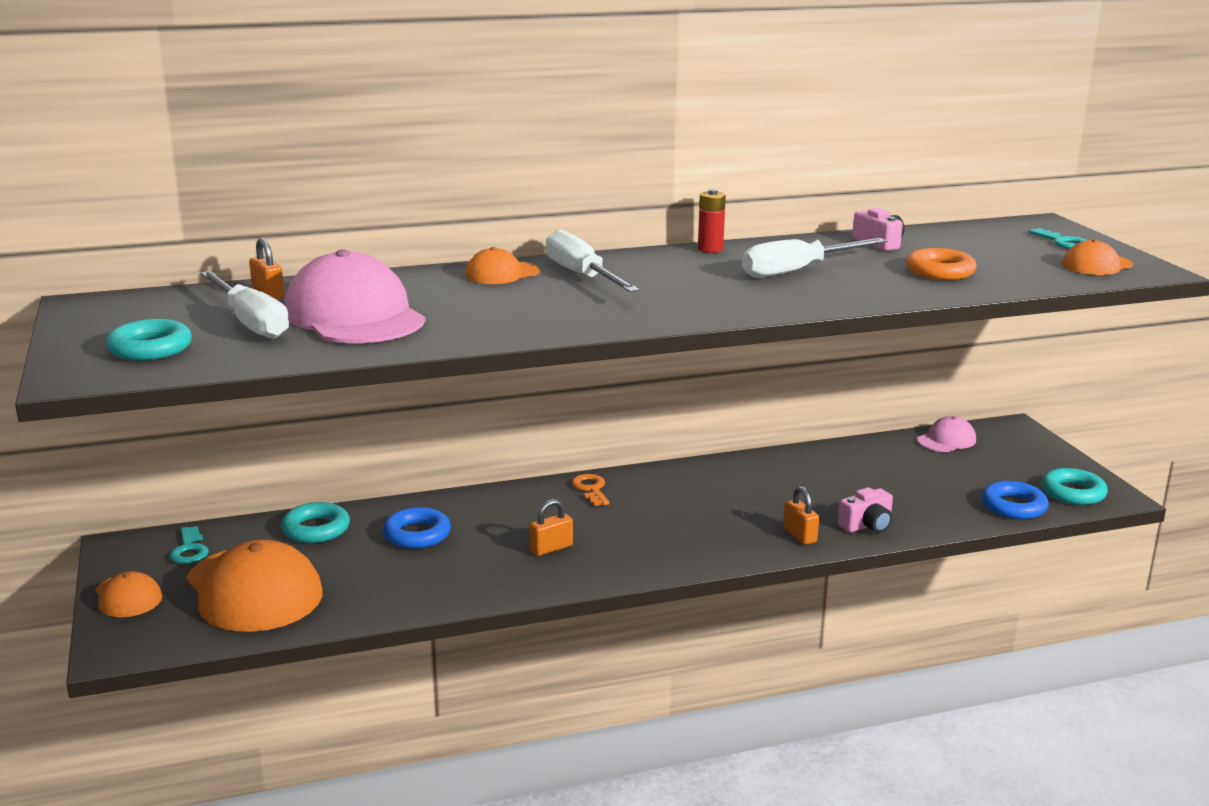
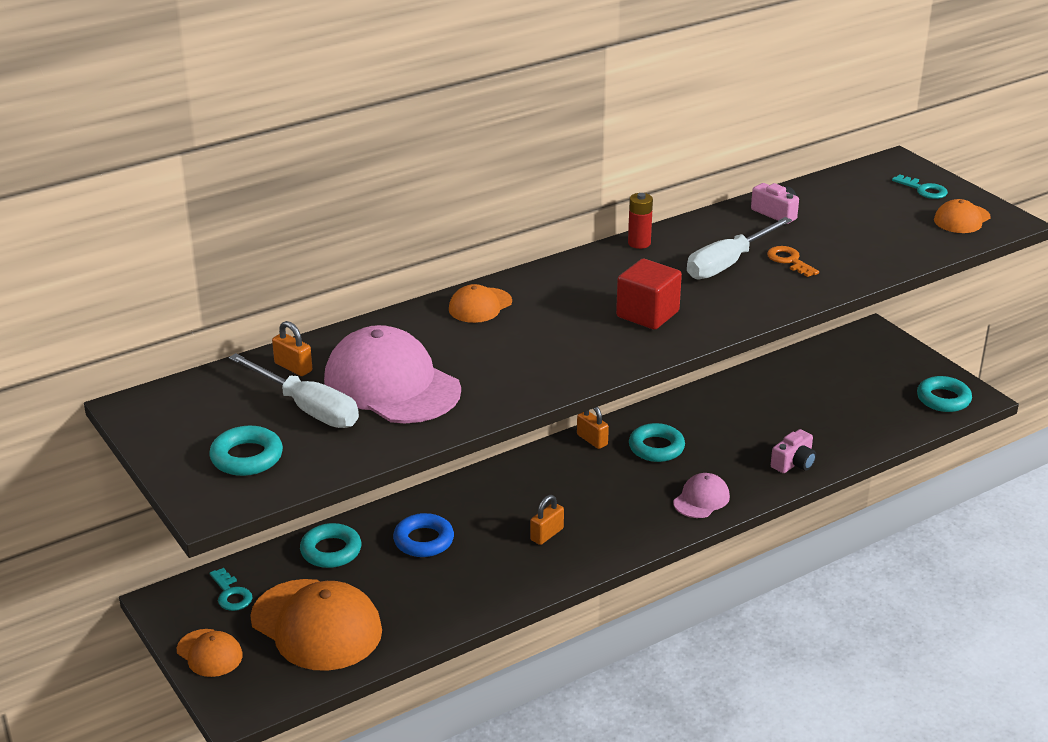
camera: 15 degrees left, 10 degrees up
white screwdriver [546,229,639,292] -> none
orange key [572,474,610,506] -> orange key moved to [767,246,819,277]
orange padlock [783,486,819,545] -> orange padlock moved to [577,407,609,449]
orange ring [906,248,977,280] -> none
pink cap [917,416,976,452] -> pink cap moved to [673,473,730,518]
blue ring [982,481,1049,519] -> none
none -> red cube [616,259,682,330]
none -> turquoise ring [629,423,685,462]

